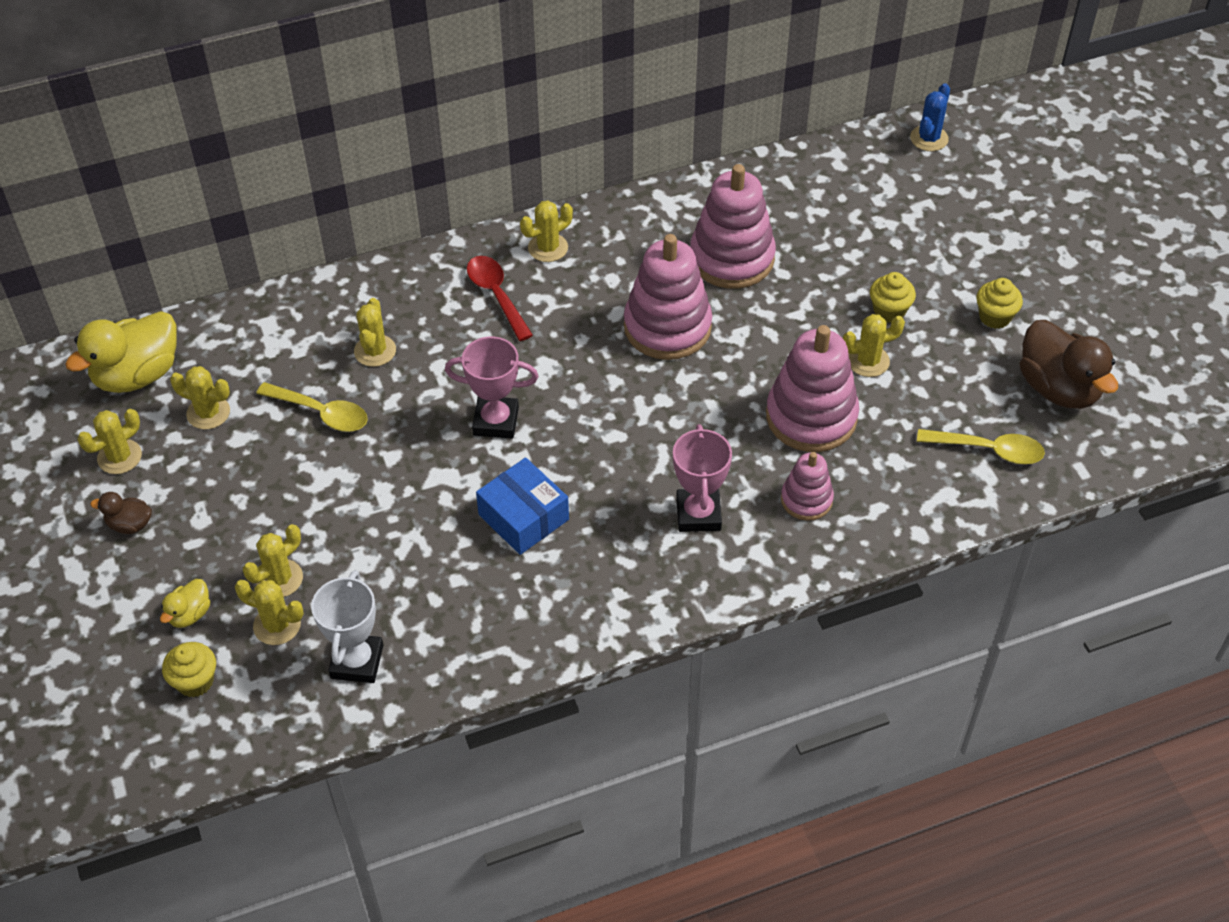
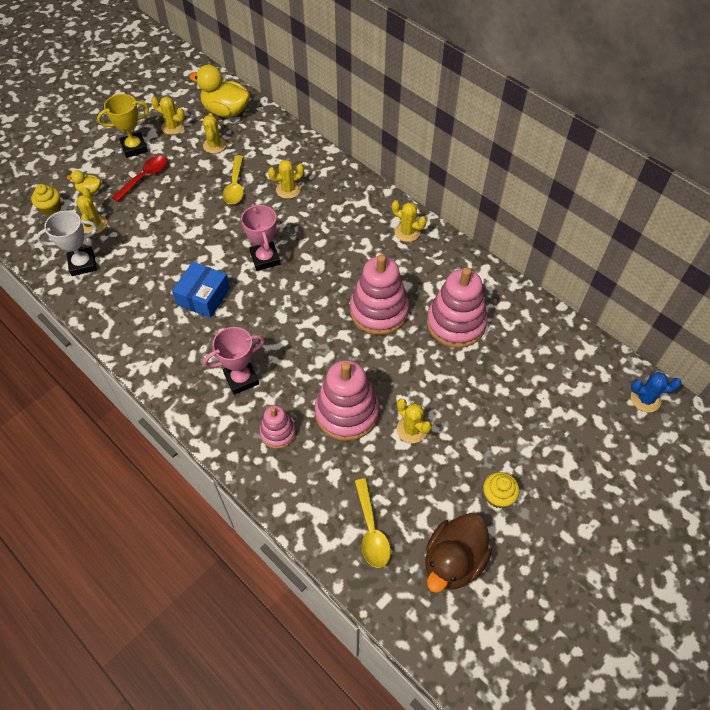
camera: 65 degrees right, 5 degrees up
brown duck [90,492,152,534] -> yellow trophy [97,94,149,158]
yellow cactus [243,524,303,597] -> none
red spoon [467,256,533,341] -> red spoon moved to [112,156,167,202]
yellow cupcake [870,272,916,323] -> none

